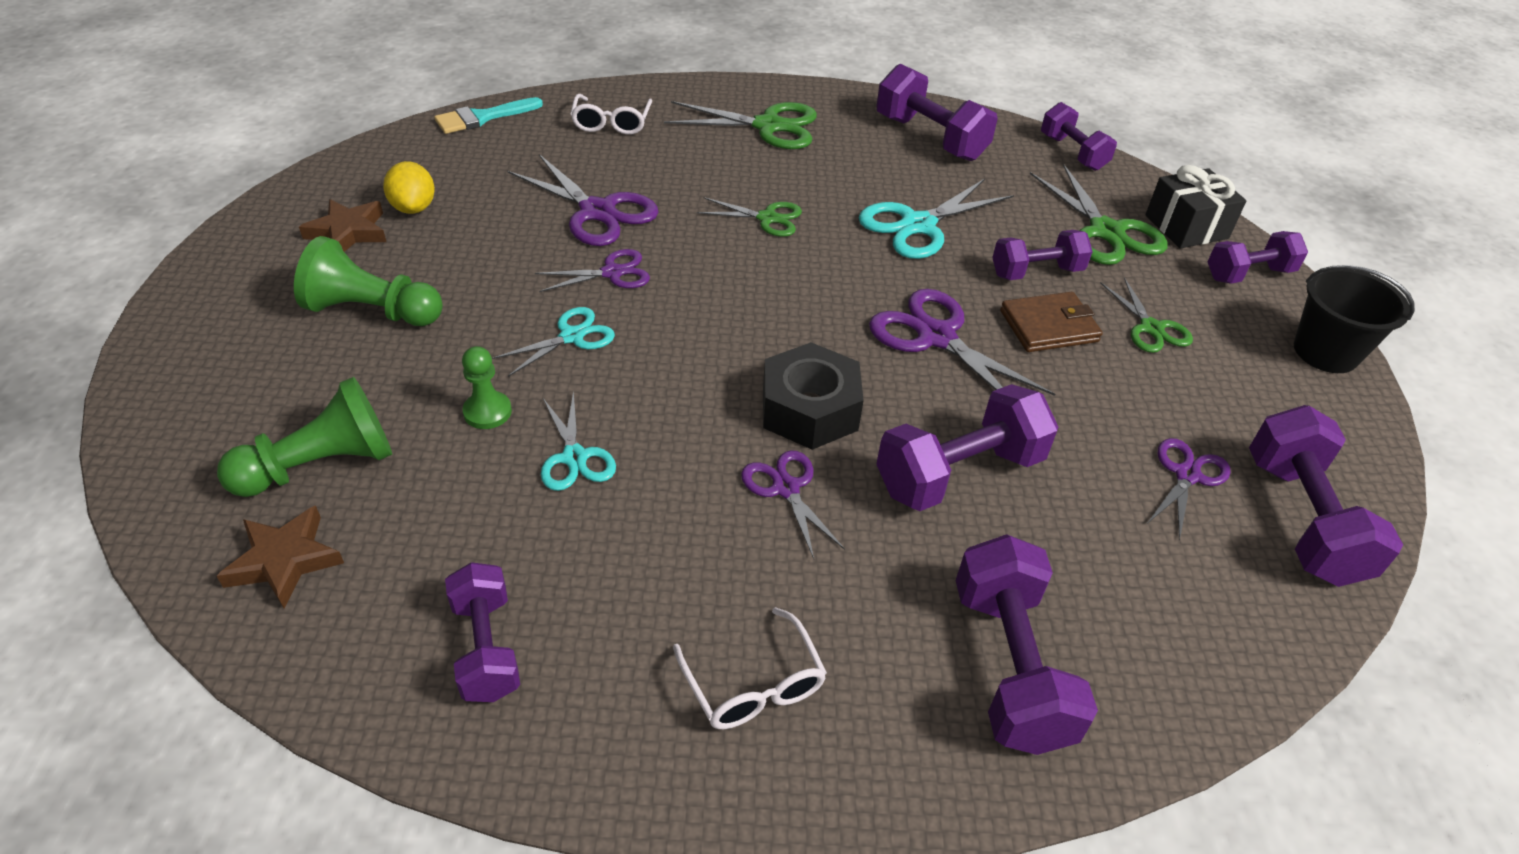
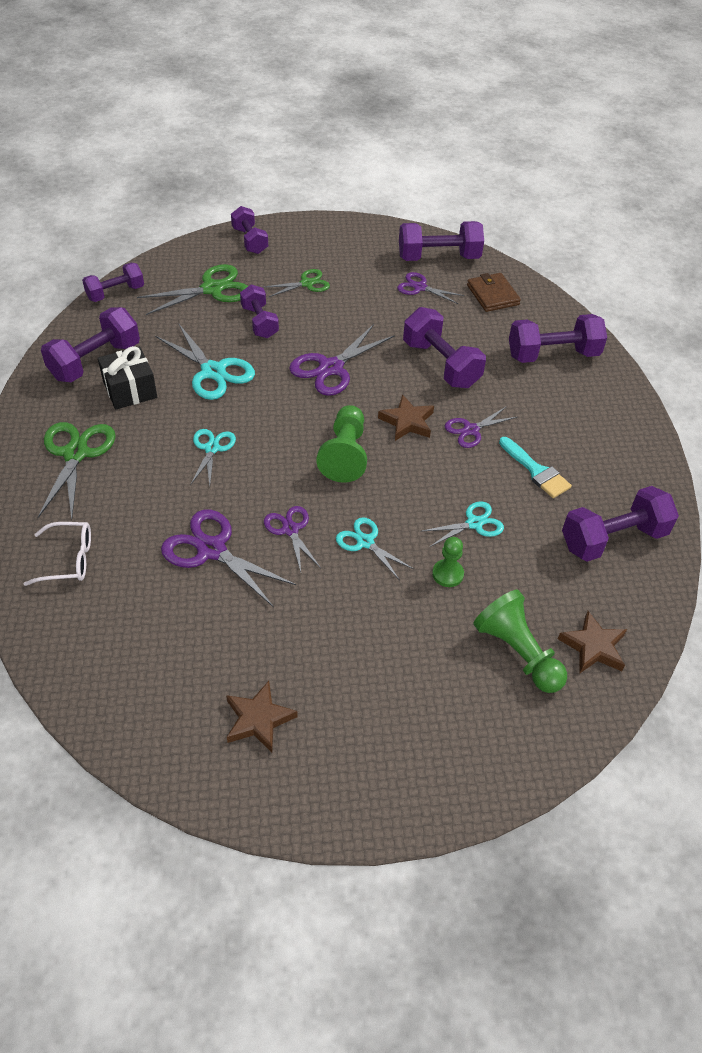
camera: 95 degrees left, 5 degrees up
green pawn [294,236,443,326] -> green pawn moved to [316,405,367,483]
yellow lemon [383,161,435,214] -> none
turquoise brush [434,97,543,134] -> turquoise brush moved to [499,437,572,498]
purple dumbbell [445,562,520,702] -> purple dumbbell [562,486,679,562], size x1.53
purple scissors [507,154,659,246] -> purple scissors turned 90 degrees counterclockwise [161,510,296,607]
white glasses [673,607,827,729] -> none
green scissors [697,197,802,237] -> turquoise scissors [190,429,236,486]
black nut [763,342,864,450] -> brown star [378,394,434,441]
brown wallet [1000,292,1103,352] -> brown wallet moved to [467,273,521,312]
black gift [1145,165,1246,249] -> black gift moved to [98,346,157,409]
black bucket [1294,265,1415,373] -> none

